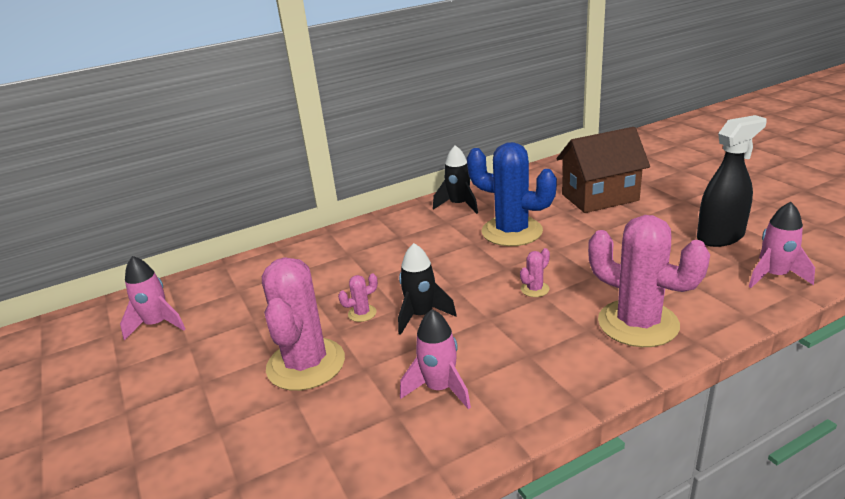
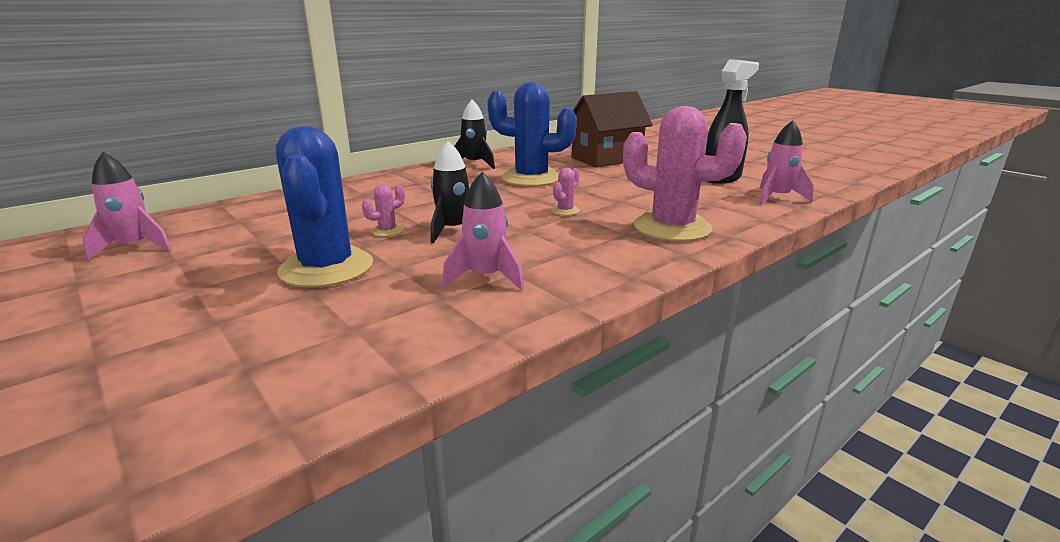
camera: 15 degrees left, 5 degrees down
pink cactus [262,257,345,391] -> blue cactus [276,126,373,288]

